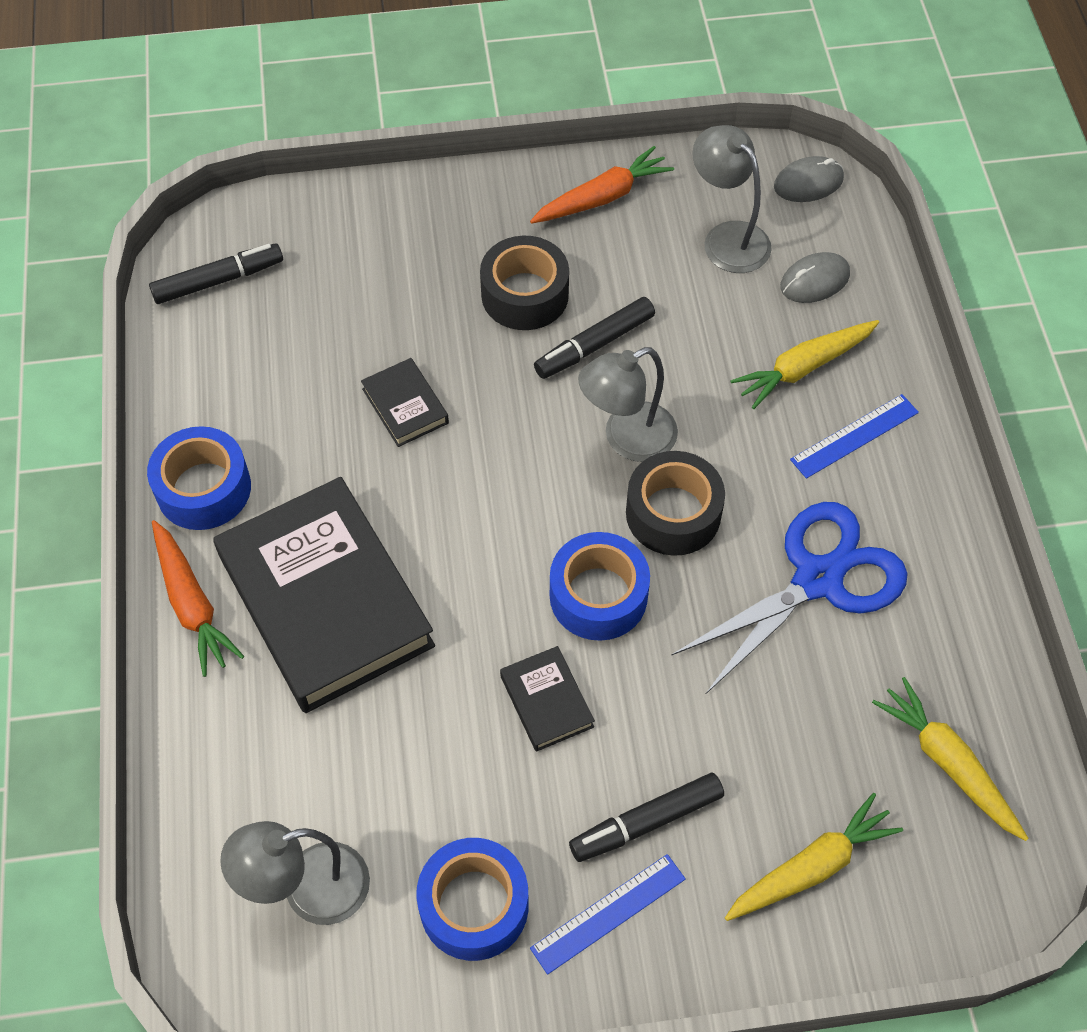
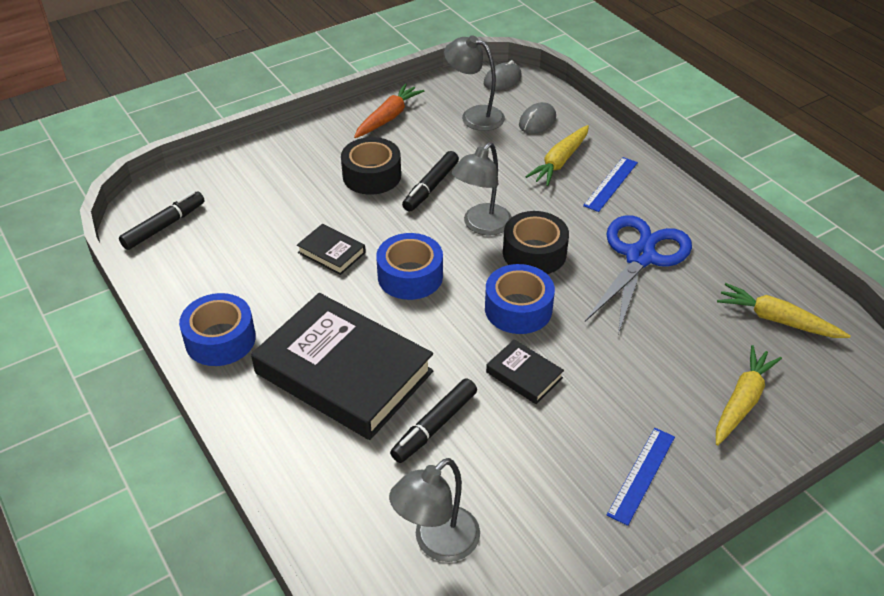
camera: 25 degrees left, 15 degrees down
orange carrot [152,520,244,677] -> none
blue tape [416,838,529,961] -> blue tape moved to [376,233,443,300]
black marker [569,773,724,862] -> black marker moved to [390,378,477,463]

